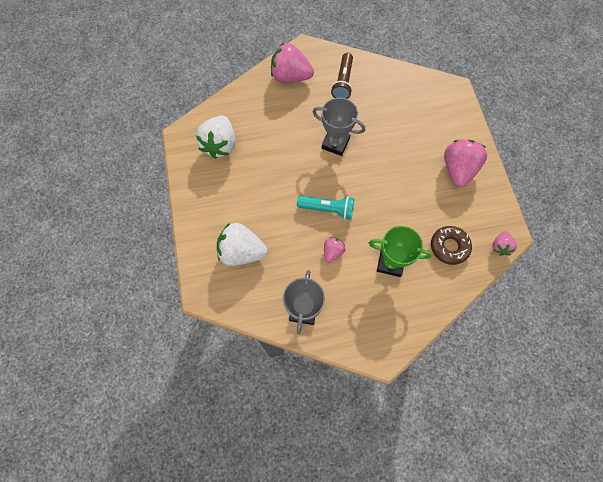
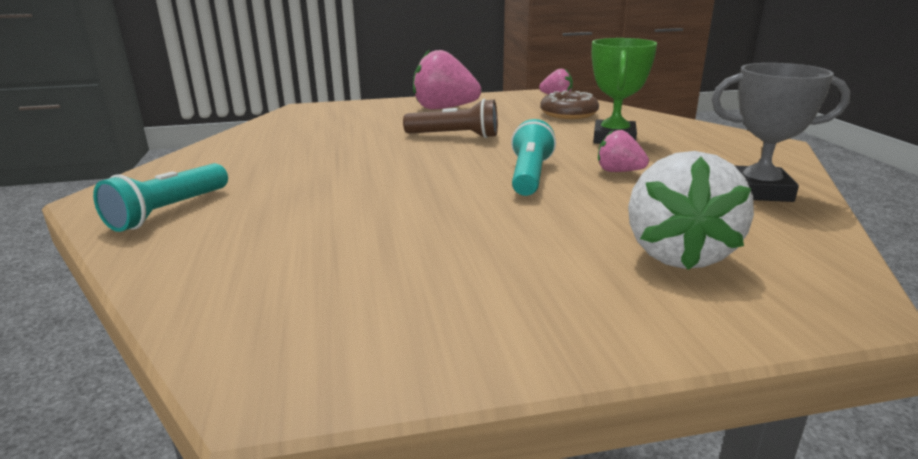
camera: 90 degrees left, 45 degrees down
white strawberry [196,115,235,159] -> none
pink strawberry [271,43,314,83] -> turquoise flashlight [93,163,228,232]
grey trophy [313,98,365,156] -> none
brown flashlight [331,53,353,99] -> brown flashlight moved to [403,99,498,138]

